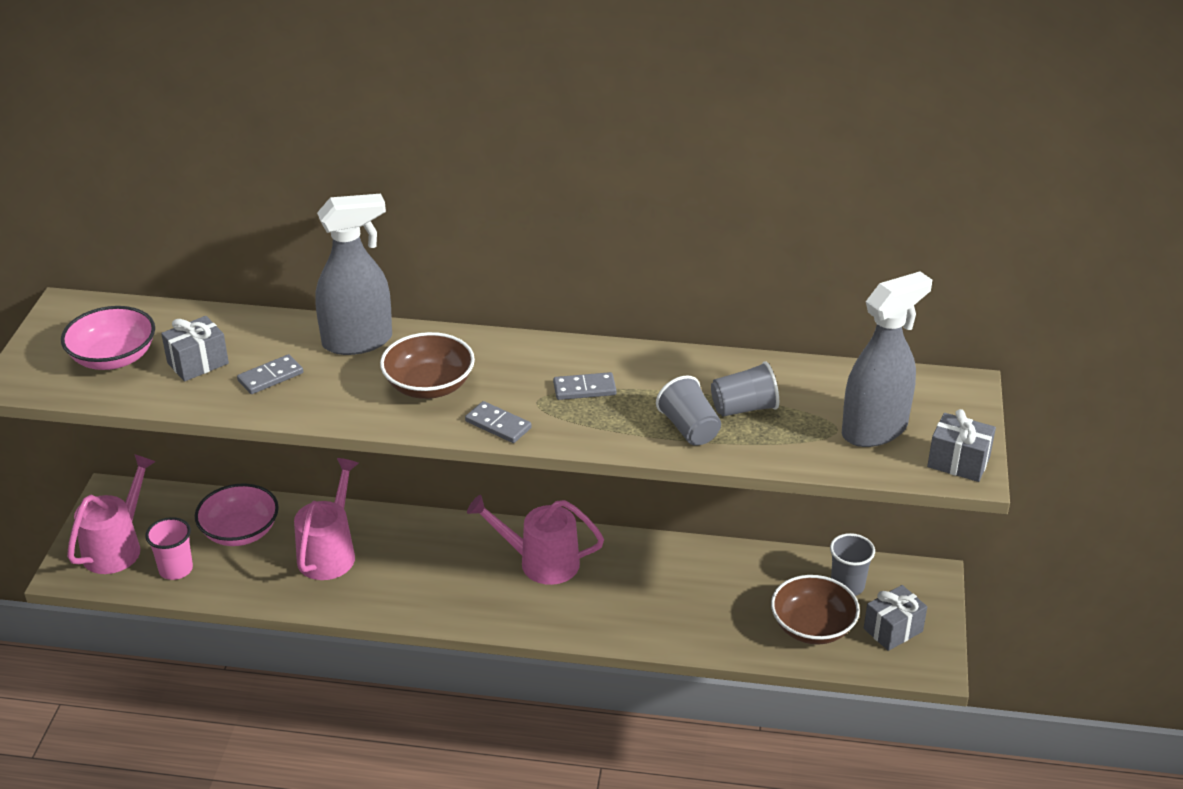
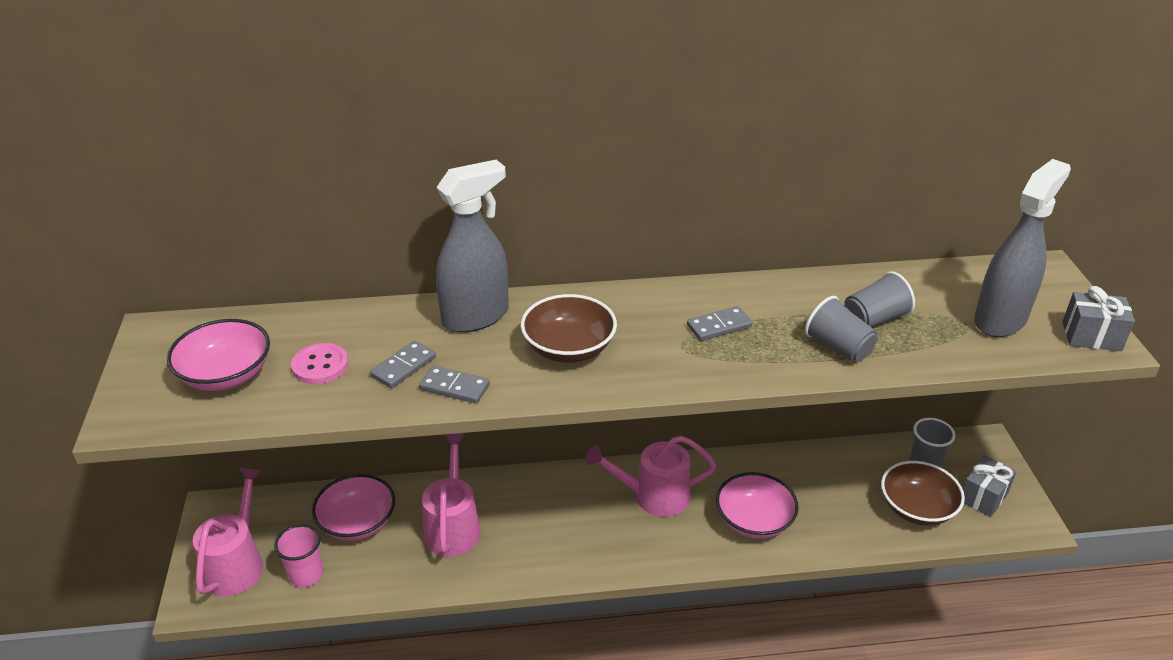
camera: 15 degrees left, 0 degrees up
grey gift [161,316,229,382] -> pink button [291,343,349,384]
grey domino [465,401,532,443] -> grey domino moved to [419,366,490,404]
none -> pink bowl [716,472,799,539]

